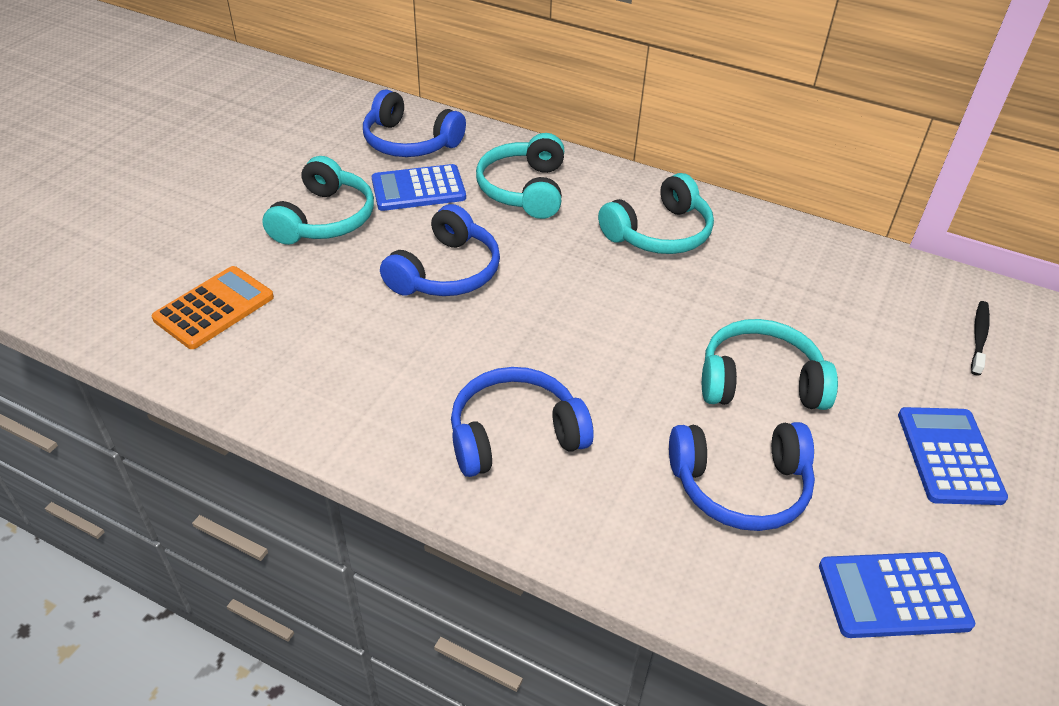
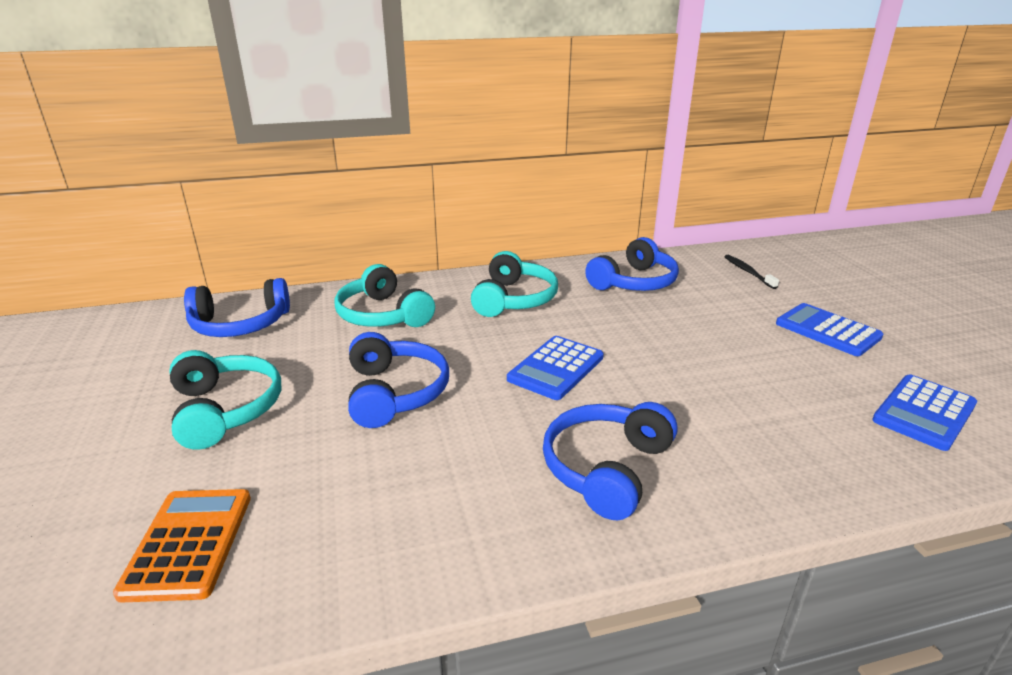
camera: 40 degrees left, 15 degrees down
blue calculator [372,164,466,211] -> blue calculator moved to [507,336,604,400]
blue headphones [669,422,815,531] -> blue headphones moved to [585,237,679,291]
turquoise headphones [702,319,838,410] -> none

